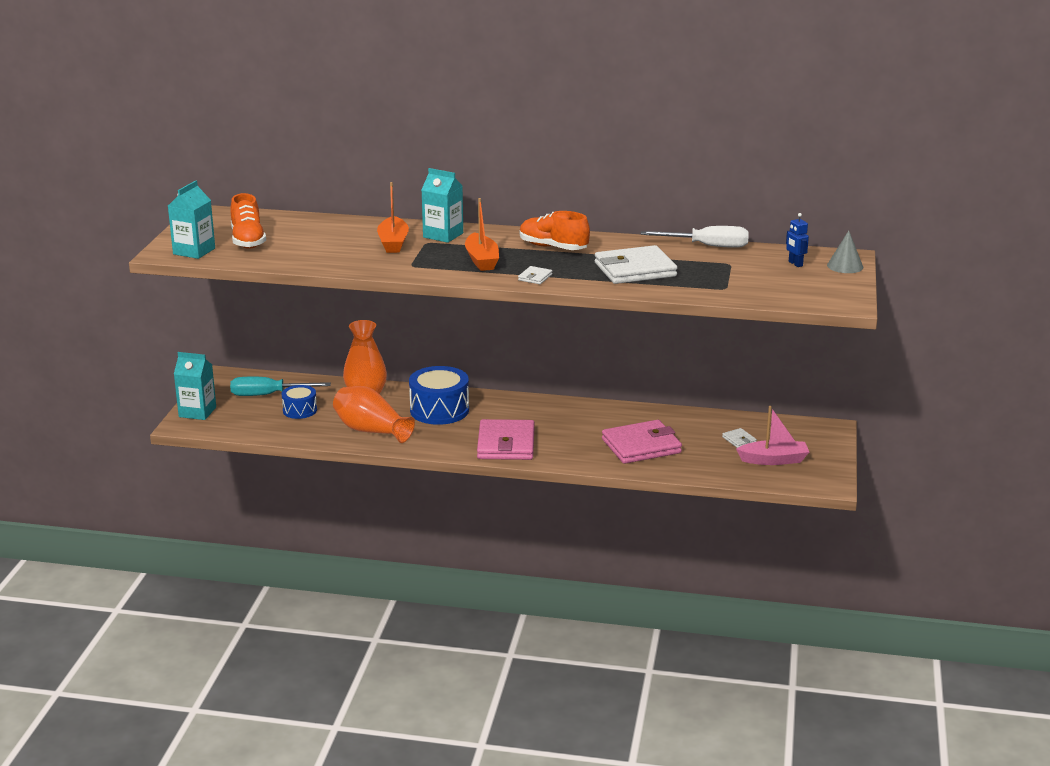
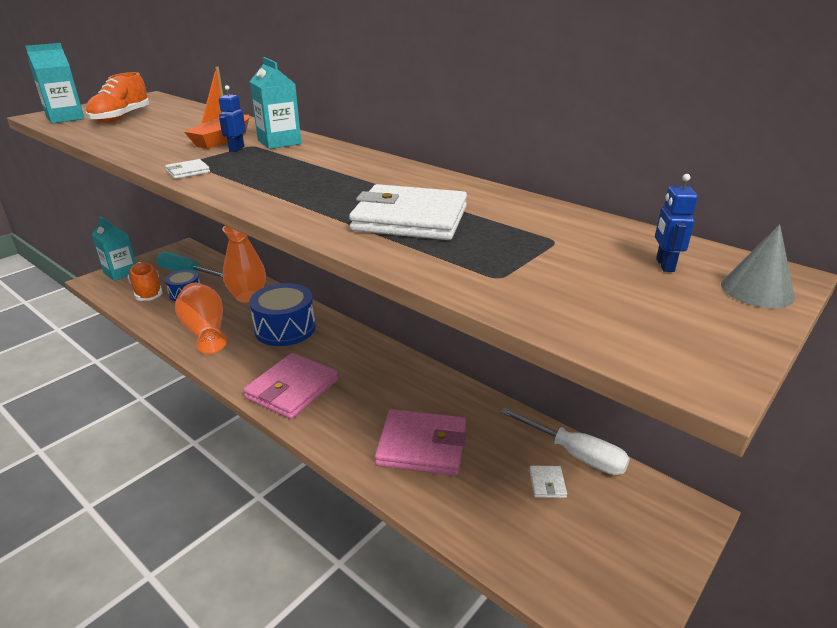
camera: 30 degrees right, 5 degrees up
orange boat [465,198,499,271] -> none
white wallet [518,266,552,284] -> white wallet moved to [165,159,210,179]
orange shoe [520,211,590,250] -> orange shoe moved to [128,262,163,301]
white screwdriver [641,226,749,248] -> white screwdriver moved to [500,408,630,475]
pink boat [736,406,809,465] -> none
none -> blue robot [219,85,246,152]

